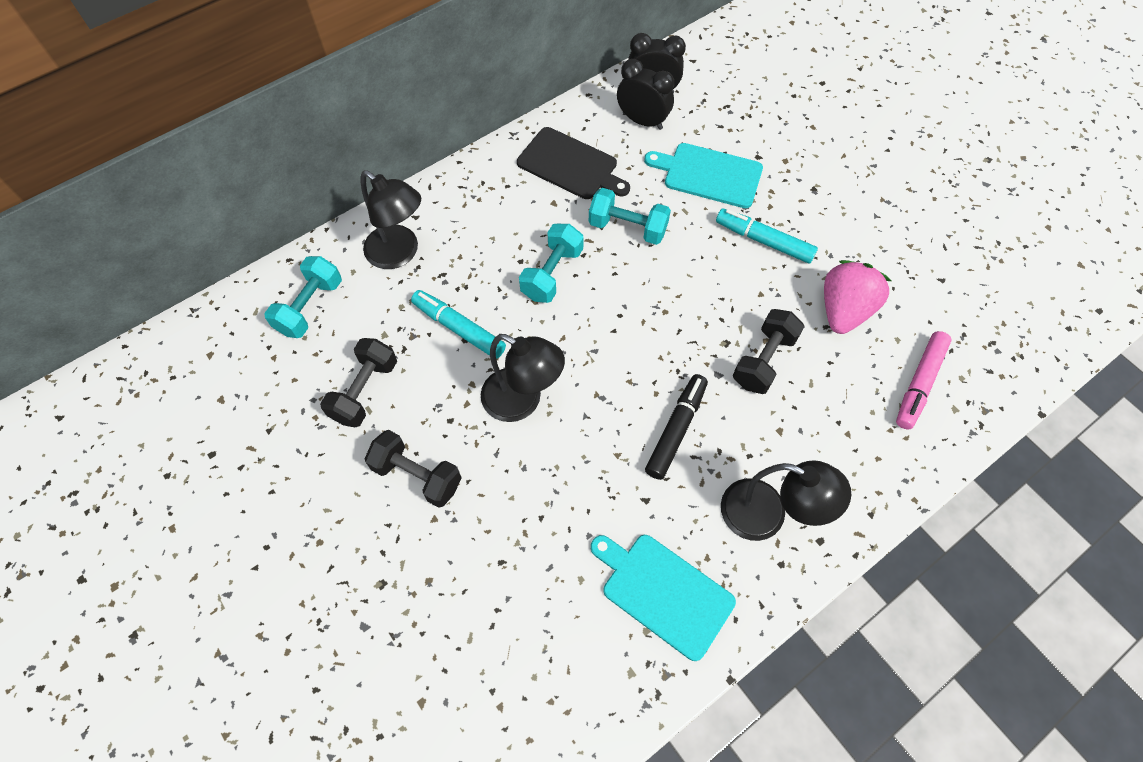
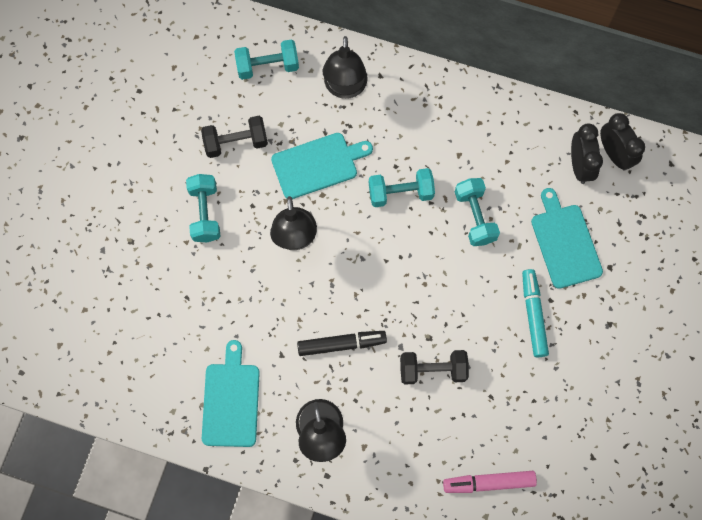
camera: 55 degrees right, 10 degrees up
black dumbbell [365,430,461,508] -> turquoise dumbbell [186,174,220,242]
turquoise marker [411,290,506,359] -> turquoise cutting board [271,133,373,199]
black cutting board [517,127,630,199] -> none
pink strawberry [824,260,891,334] -> none

